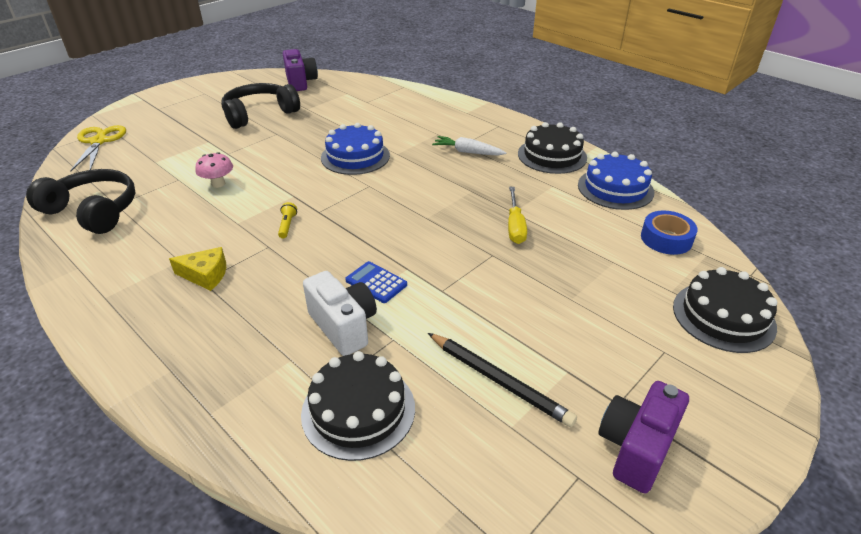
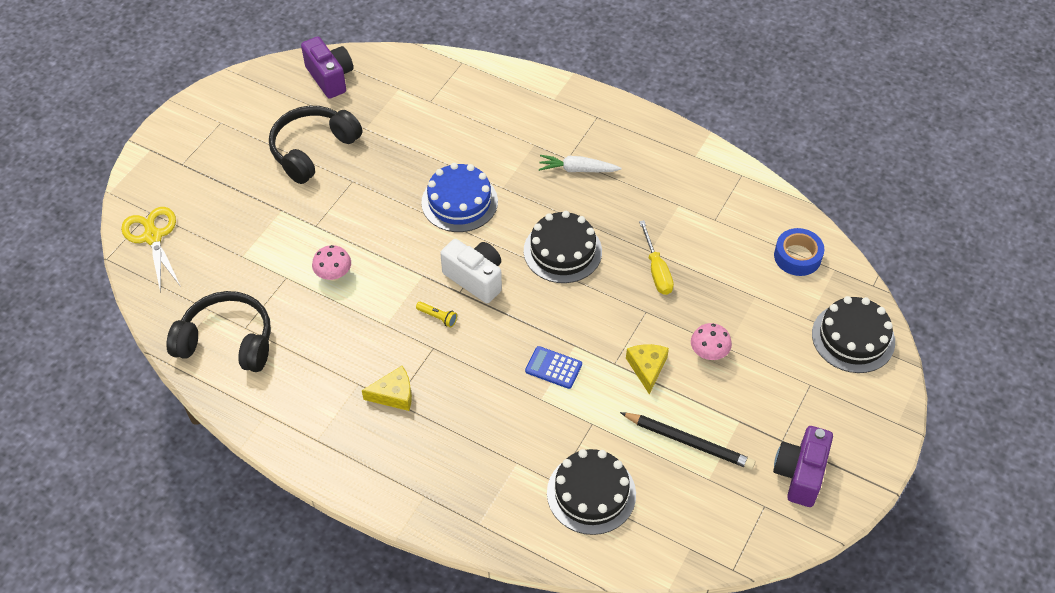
camera: 15 degrees left, 15 degrees up
yellow flashlight [278,202,297,238] -> yellow flashlight turned 135 degrees clockwise [416,301,457,327]
white camera [303,271,377,356] -> white camera moved to [440,239,502,303]
black cake [518,122,587,174] -> black cake moved to [524,211,602,283]
blue cake [578,152,654,210] -> none
none -> yellow cheese [626,344,669,394]
none -> pink mushroom [691,323,732,360]

